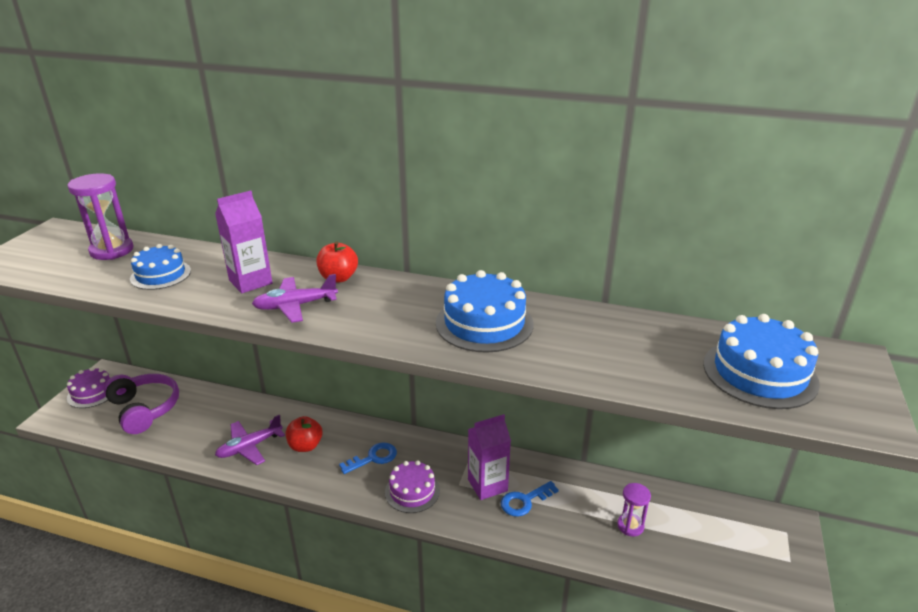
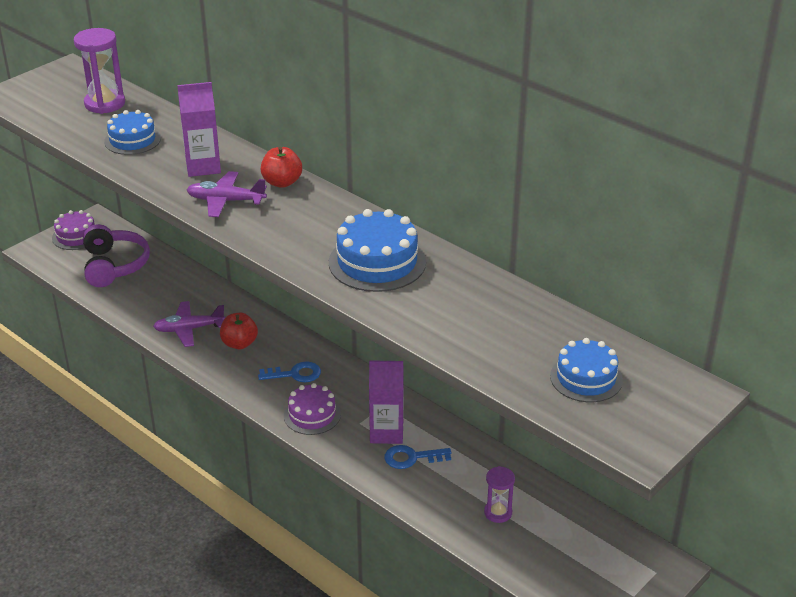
camera: 25 degrees right, 5 degrees up
blue cake [703,314,820,409] -> blue cake [550,338,623,402], size x0.66

